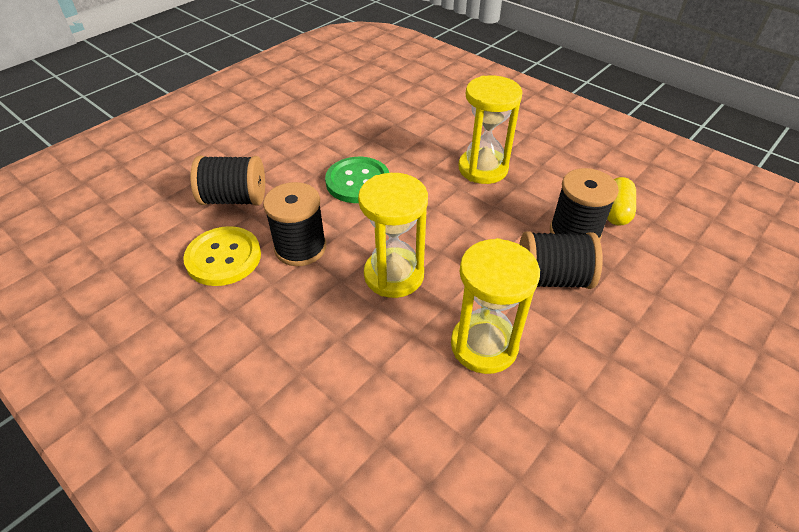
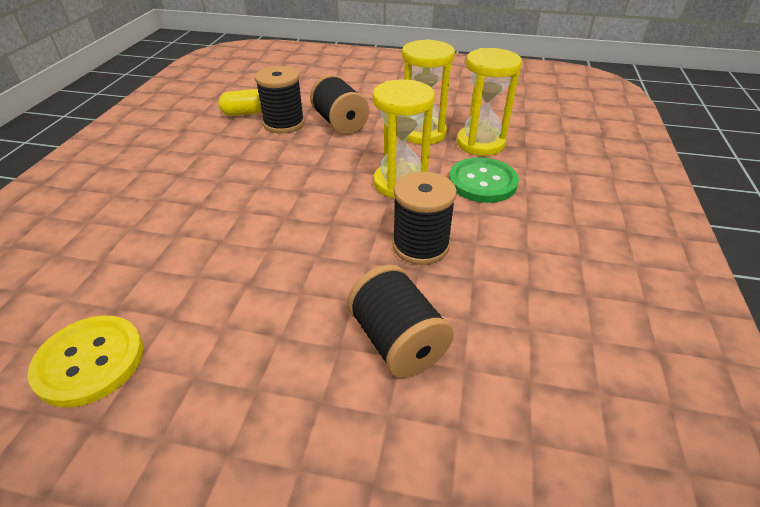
camera: 120 degrees left, 5 degrees down
yellow button [183,226,261,286] -> yellow button moved to [27,315,143,408]
green button [325,157,389,203] -> green button moved to [449,157,519,203]
yellow hourglass [459,75,522,184] -> yellow hourglass moved to [456,48,522,156]

